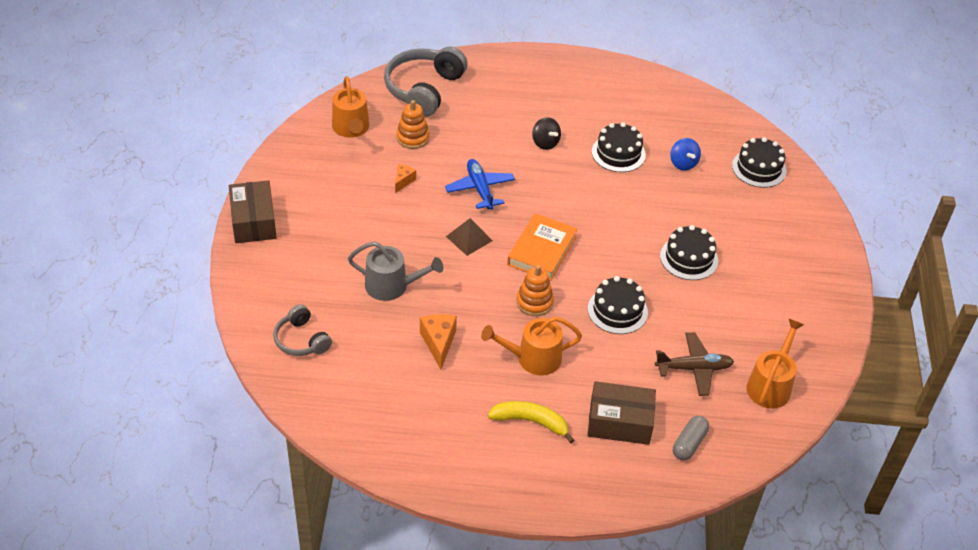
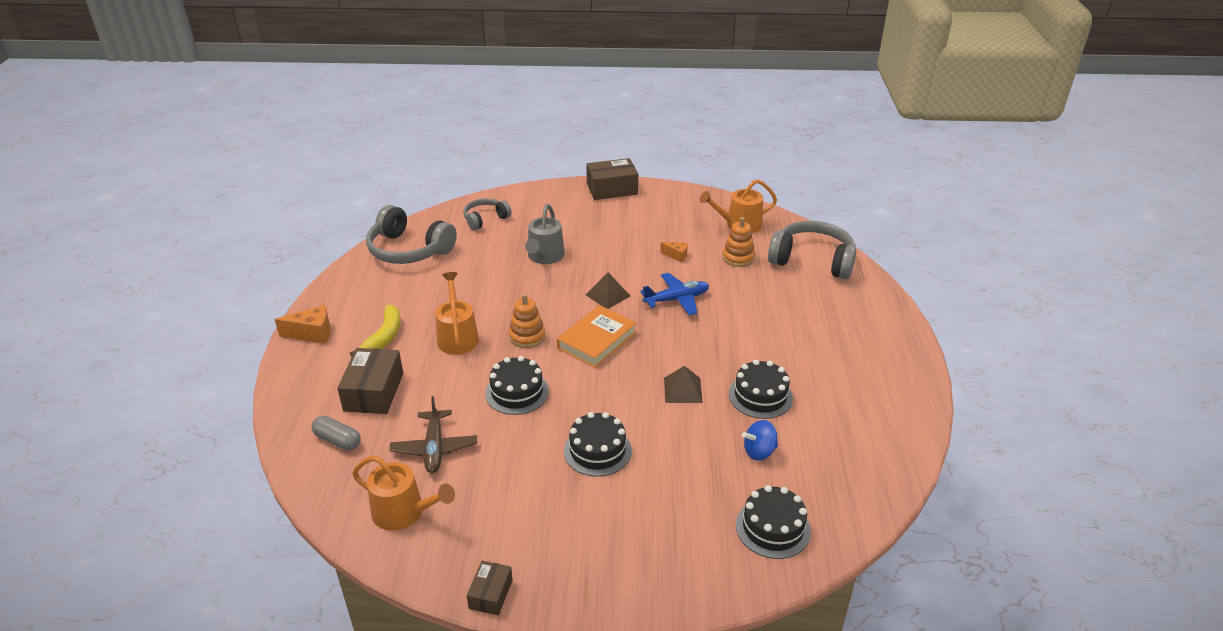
camera: 90 degrees right, 10 degrees down
orange cheese [420,314,457,370] -> orange cheese moved to [274,305,331,344]
orange book [507,213,578,281] -> orange book turned 75 degrees counterclockwise [557,305,637,368]
black spinning top [532,117,561,150] -> none
none -> grey headphones [366,205,457,264]
none -> brown box [467,561,513,615]
none -> brown pyramid [664,366,703,403]

